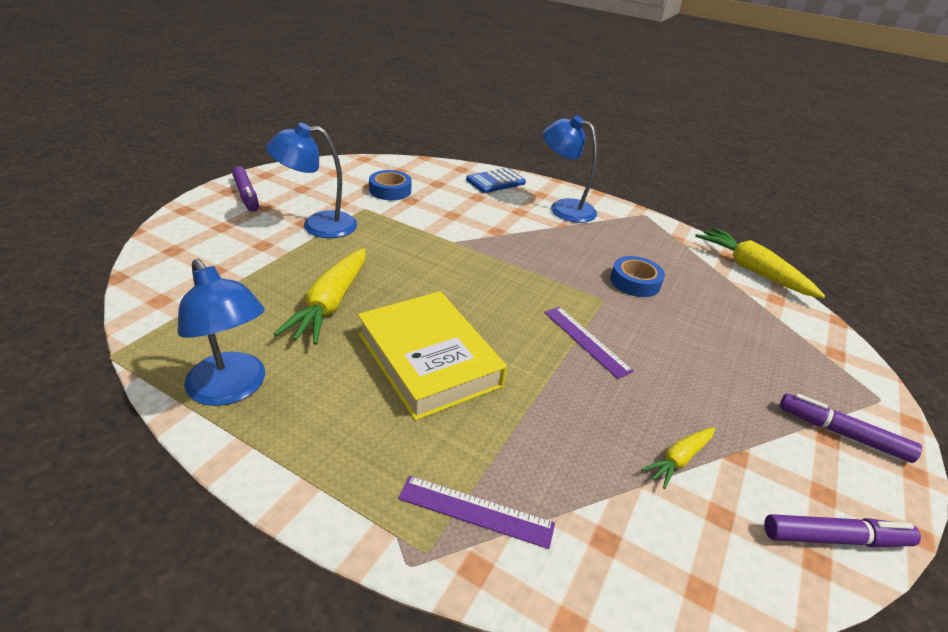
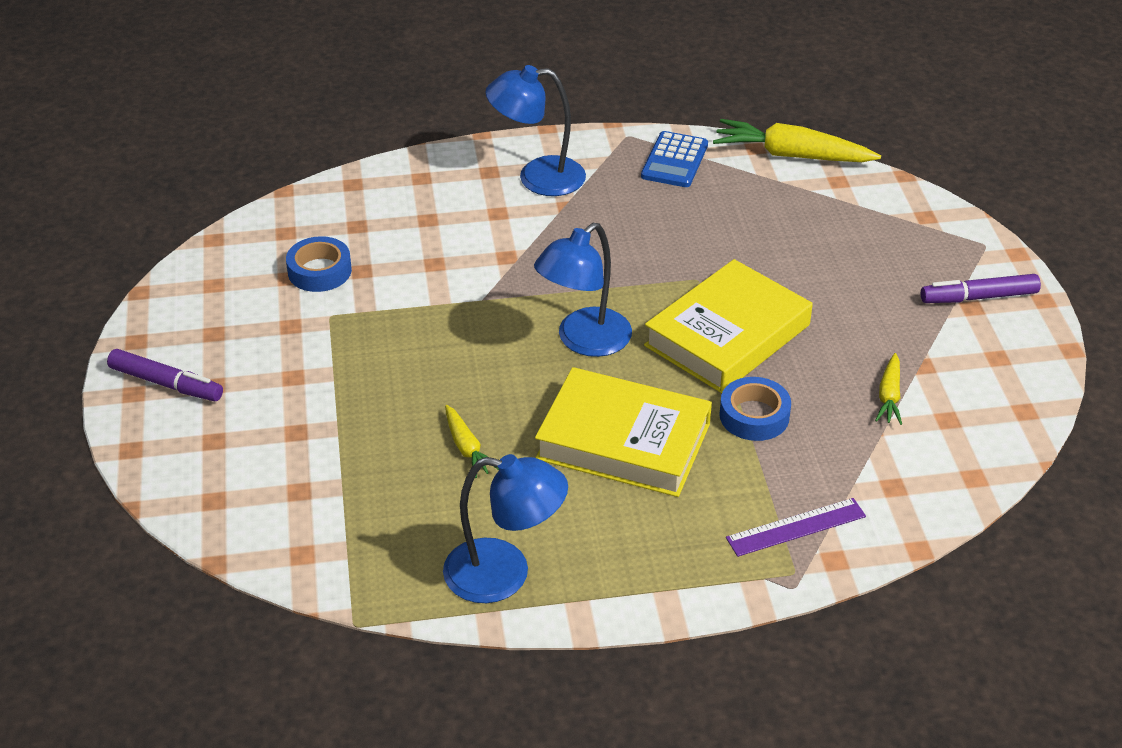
camera: 35 degrees left, 5 degrees up
blue lamp [266,123,357,238] -> blue lamp moved to [534,223,632,357]
yellow carrot [274,248,366,345] -> yellow carrot [445,405,499,478], size x0.53
blue calculator [466,168,526,193] -> blue calculator moved to [641,131,708,187]
purple ruler [544,307,634,379] -> yellow book [644,259,813,393]
blue tape [610,256,665,297] -> blue tape moved to [719,377,791,441]
purple marker [764,514,921,547] -> none

